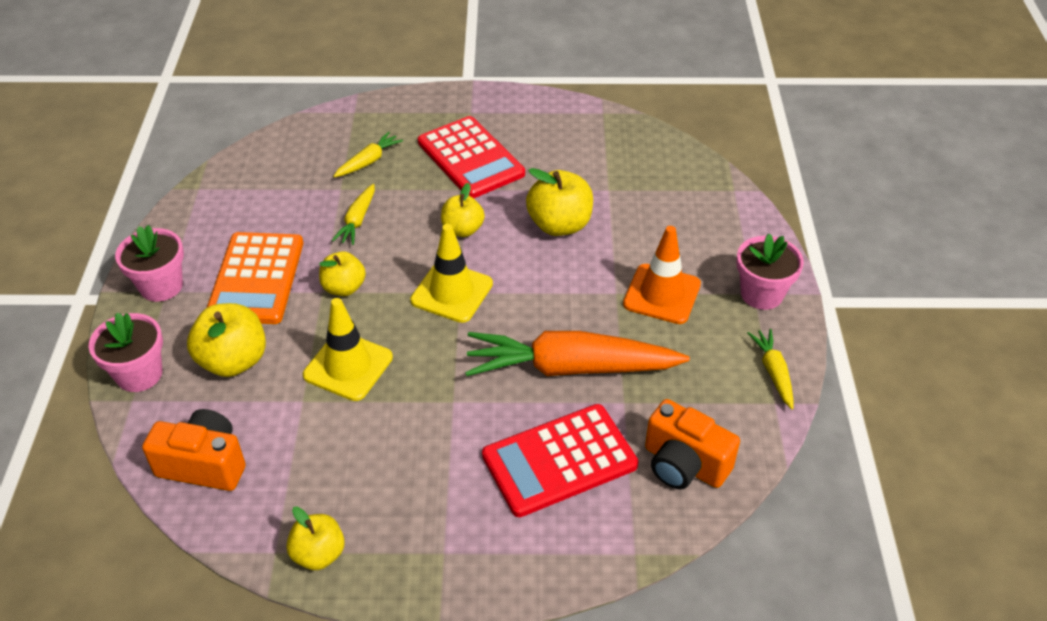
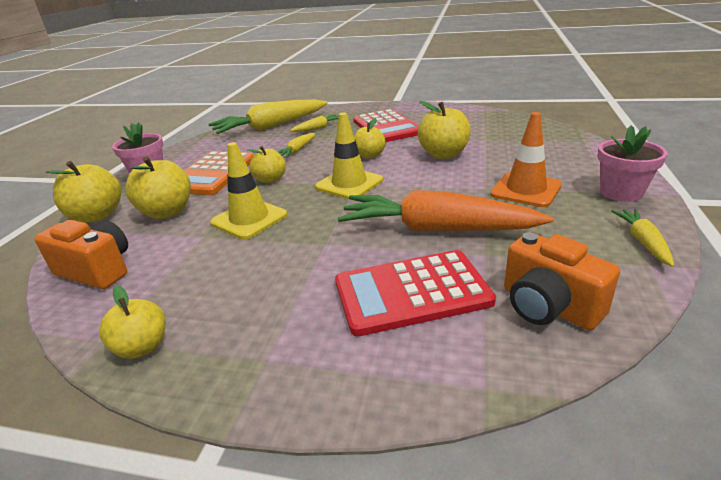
camera: 15 degrees right, 15 degrees down
pink flower pot [89,312,163,392] -> yellow apple [46,161,121,223]
none -> yellow carrot [208,99,328,134]

